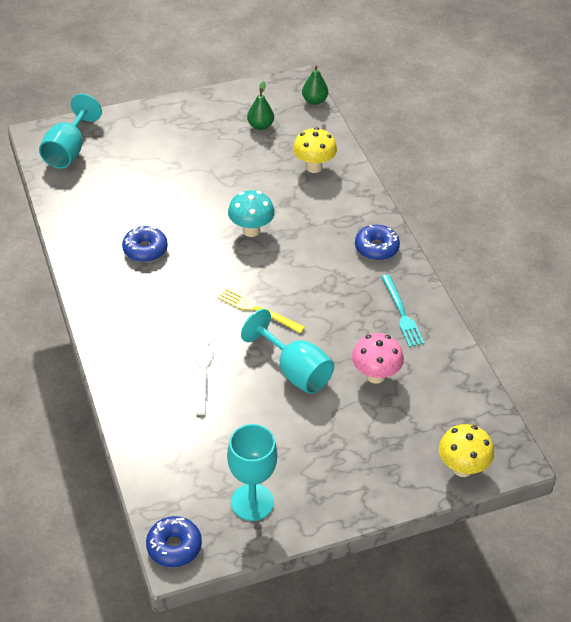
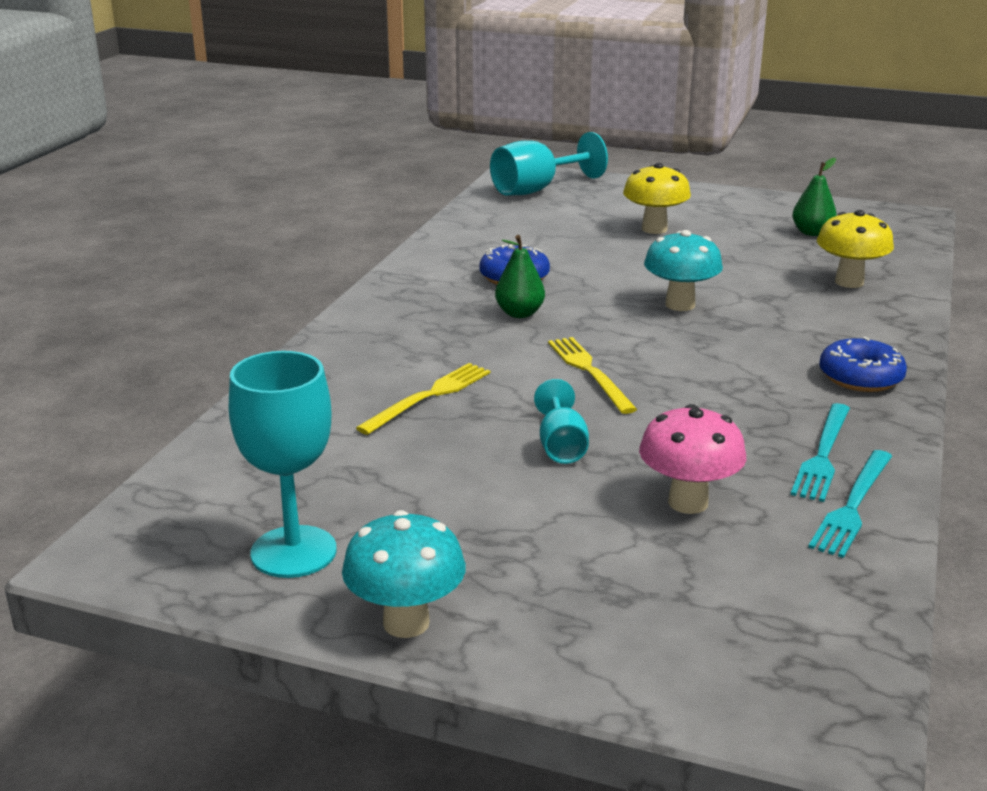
camera: 40 degrees right, 20 degrees down
blue donut [146,516,202,567] -> none
white fork [195,336,213,415] -> yellow fork [356,363,490,435]
turquoise goblet [241,309,334,394] -> turquoise goblet [534,379,589,464], size x0.58
green pear [302,65,328,105] -> green pear moved to [495,235,545,318]
yellow mushroom [439,424,494,477] -> yellow mushroom moved to [623,163,691,234]
none -> turquoise mushroom [342,510,466,638]
none -> turquoise fork [808,450,892,558]

